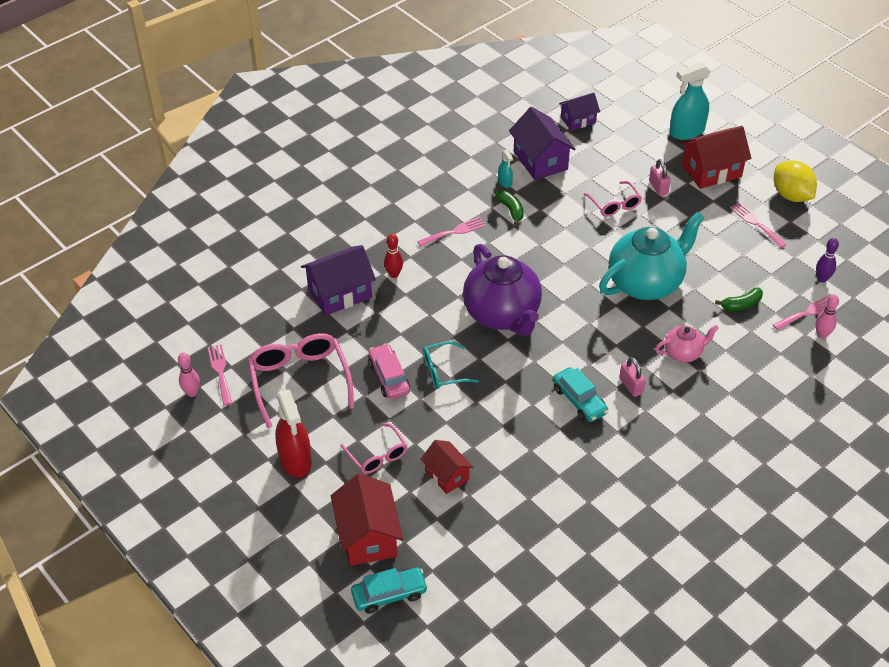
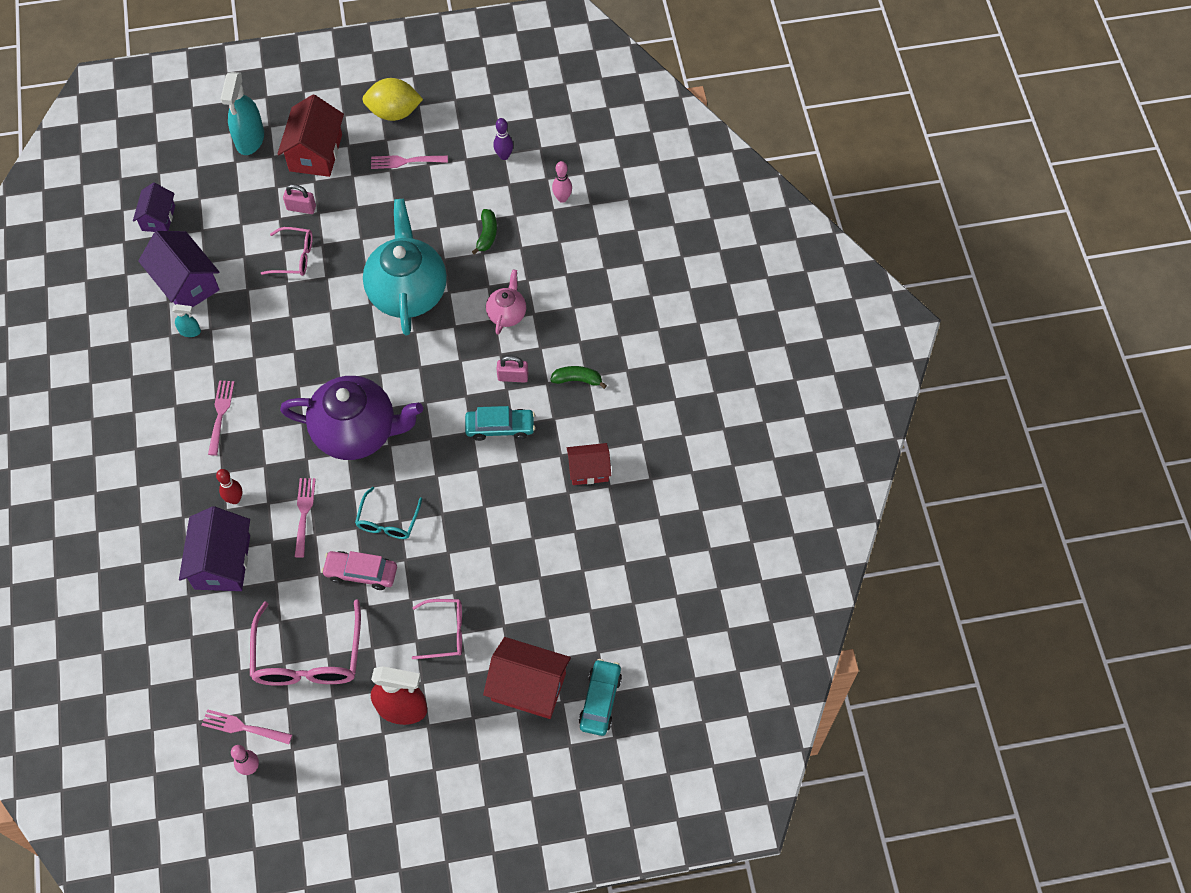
camera: 60 degrees left, 15 degrees up
pink glasses [248,333,354,429] -> pink glasses turned 105 degrees counterclockwise [250,599,361,686]
red house [421,440,473,494] -> red house moved to [567,443,611,485]
green banana [495,191,524,225] -> green banana moved to [550,366,607,389]
purple house [509,107,575,180] -> purple house turned 45 degrees clockwise [138,231,220,308]
pink fork [773,295,839,330] -> pink fork moved to [295,478,316,558]

